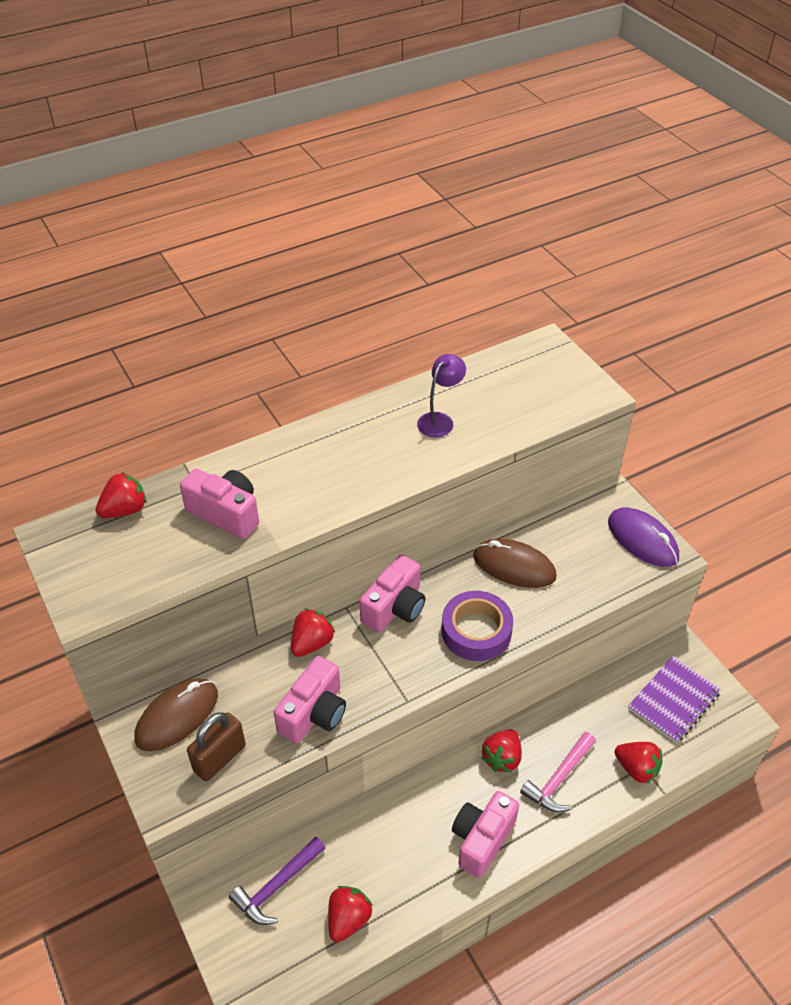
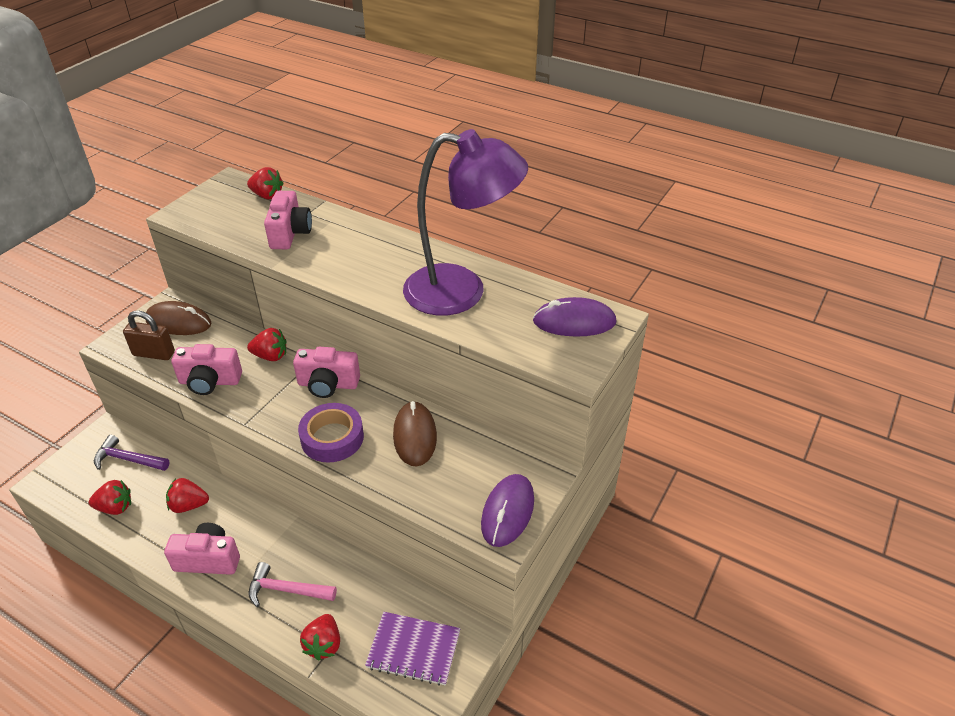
camera: 60 degrees right, 5 degrees down
purple lamp [417,354,466,437] -> purple lamp [403,129,528,316], size x2.45
red strawberry [482,729,522,773] -> red strawberry moved to [166,478,209,513]
none -> purple mouse [533,297,617,337]

